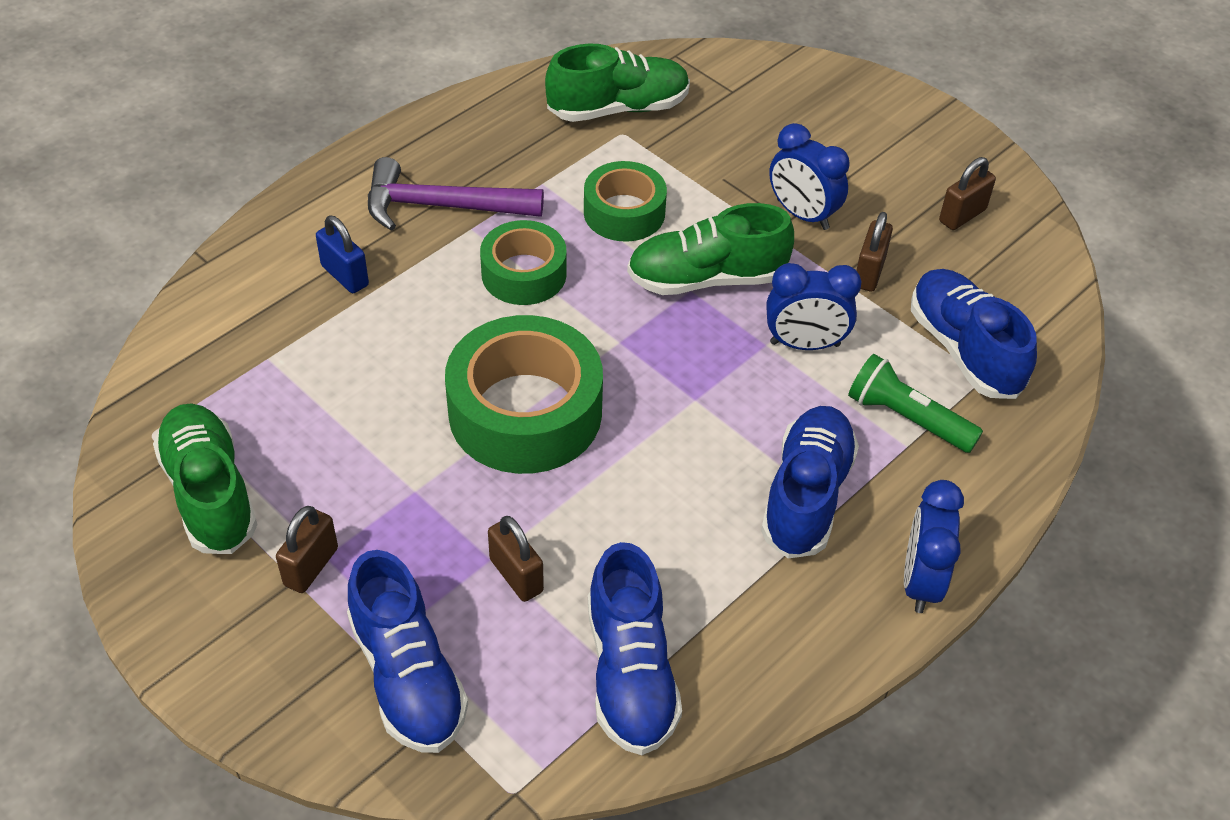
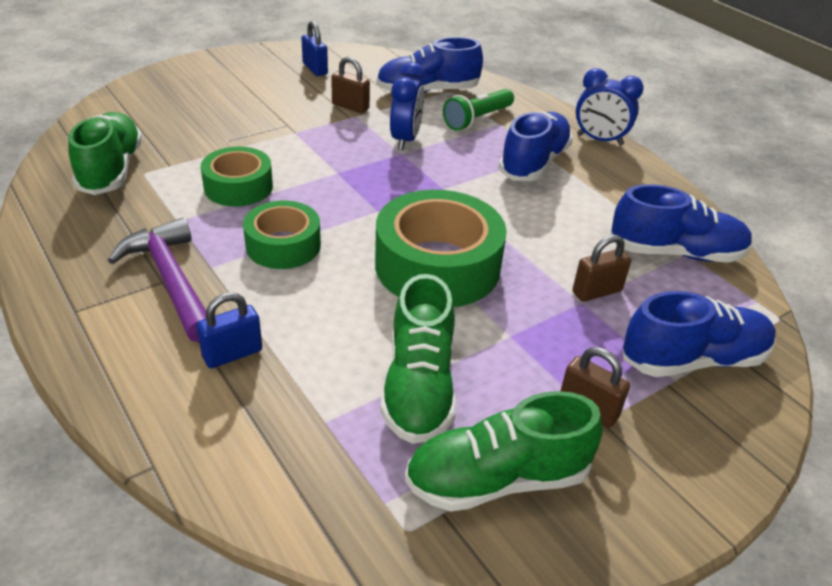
camera: 80 degrees left, 10 degrees down
purple hammer [368,157,544,231] -> purple hammer turned 135 degrees clockwise [108,218,206,342]
green shoe [627,203,794,295] -> green shoe moved to [380,274,456,444]
blue shoe [761,406,859,559] -> blue shoe turned 90 degrees clockwise [499,111,573,181]
blue clock [769,123,850,230] -> none
brown padlock [939,157,996,230] -> blue padlock [301,21,328,76]

